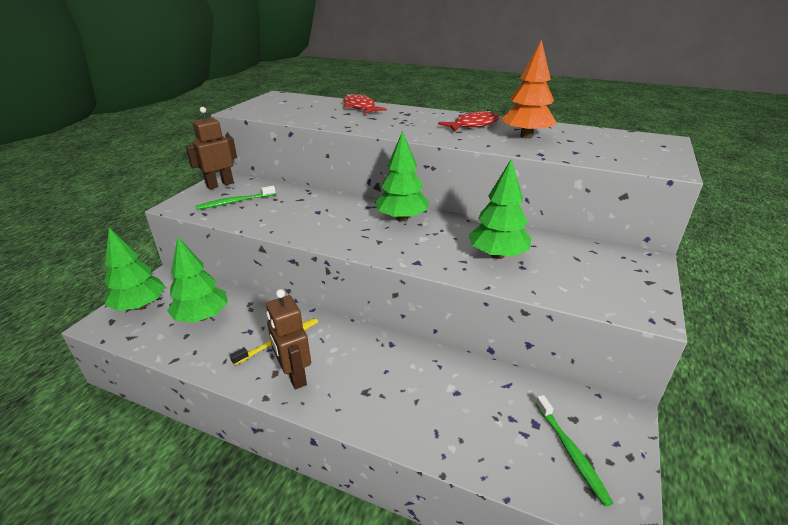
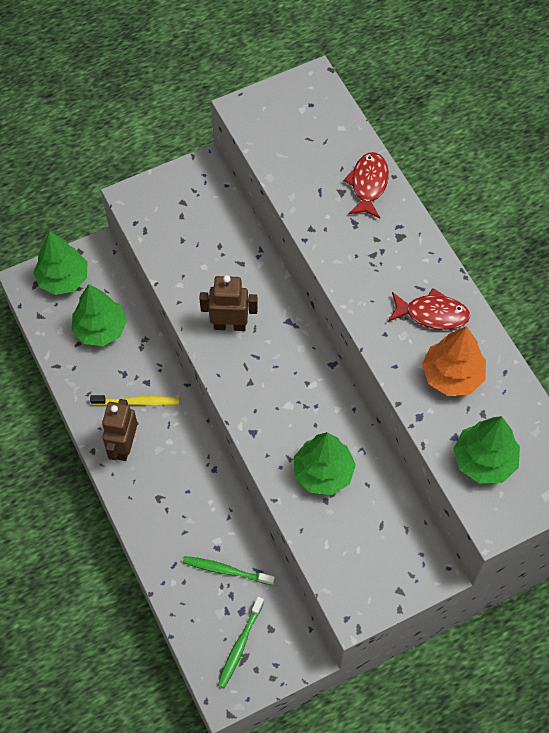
camera: 40 degrees right, 30 degrees up
brown robot [186,107,237,189] -> brown robot moved to [199,275,258,331]
green toothbrush [195,186,276,210] -> green toothbrush moved to [183,556,275,585]
green tree [375,131,429,222] -> green tree moved to [454,416,520,483]

